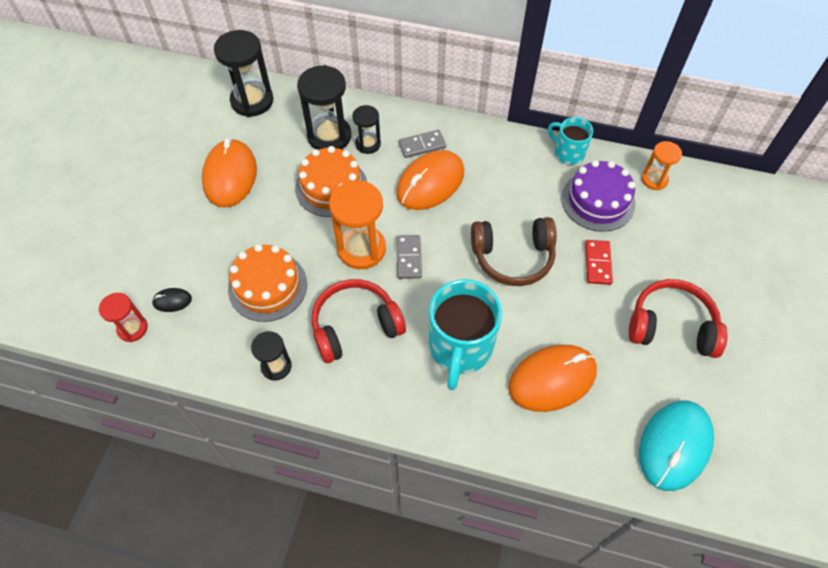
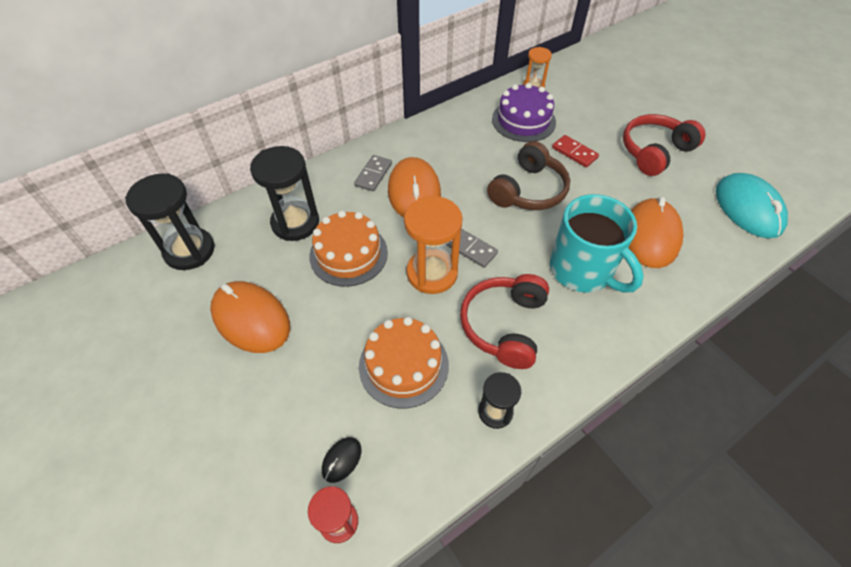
camera: 50 degrees left, 5 degrees down
black hourglass [352,105,381,154] -> none
turquoise mug [548,117,593,165] -> none

